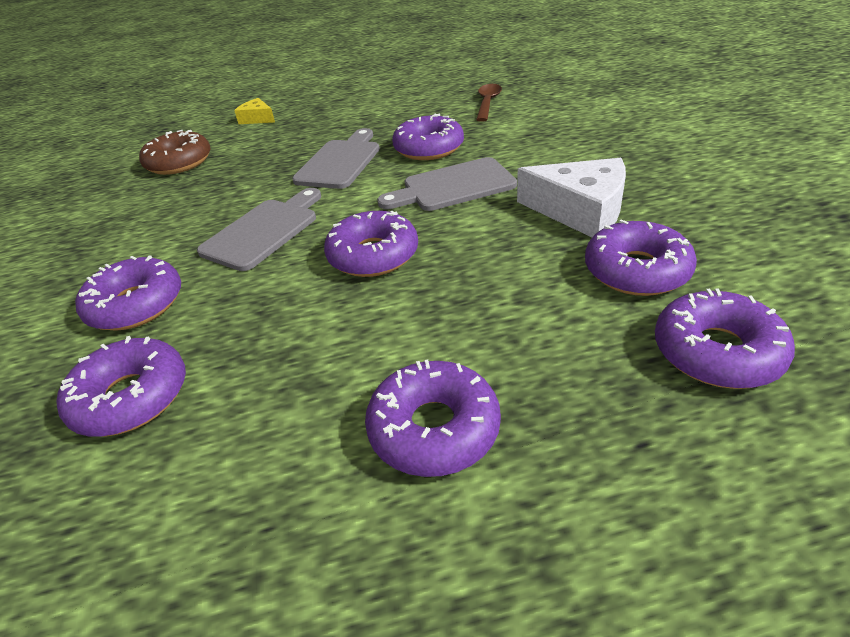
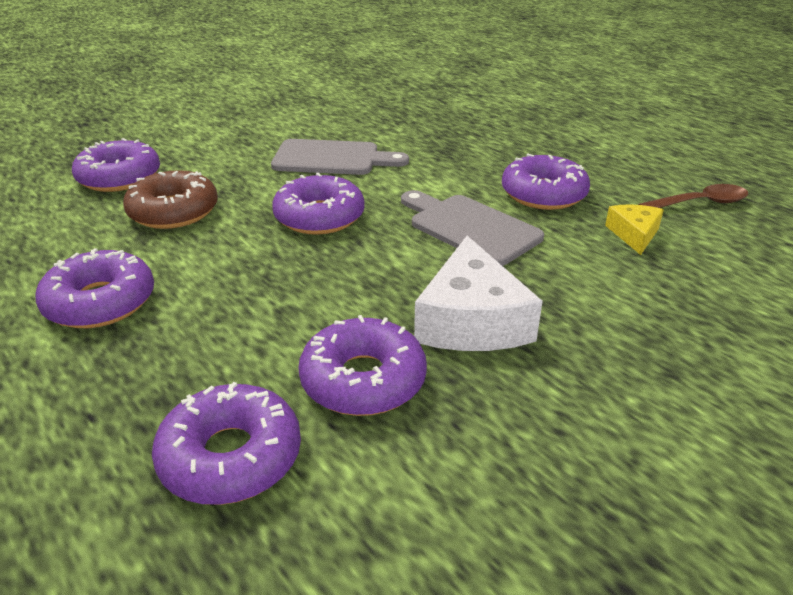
camera: 60 degrees right, 5 degrees down
purple donut [75,256,181,331] -> none
brown donut [139,130,211,175] -> brown donut moved to [123,170,218,229]
yellow cheese [234,98,275,124] -> yellow cheese moved to [605,204,664,255]
grey cutting board [292,128,380,189] -> none

